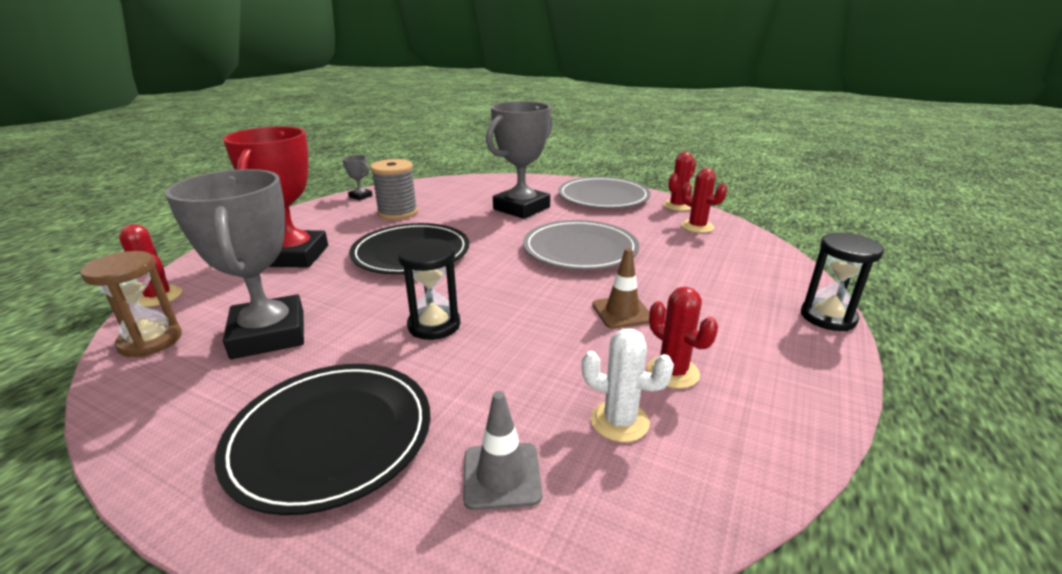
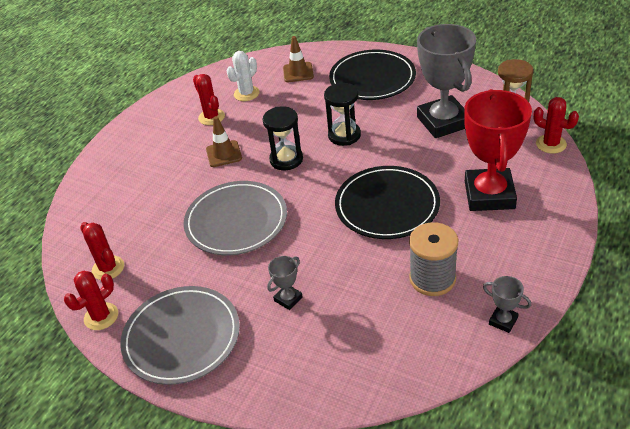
camera: 175 degrees left, 15 degrees up
grey traffic cone [463,391,542,510] -> brown traffic cone [283,36,314,82]
grey trophy [486,101,552,219] -> grey trophy [267,256,303,310], size x0.42
white cactus [582,328,674,442] -> white cactus turned 75 degrees counterclockwise [226,51,260,101]
black hourglass [801,233,884,331] -> black hourglass moved to [263,106,303,170]

